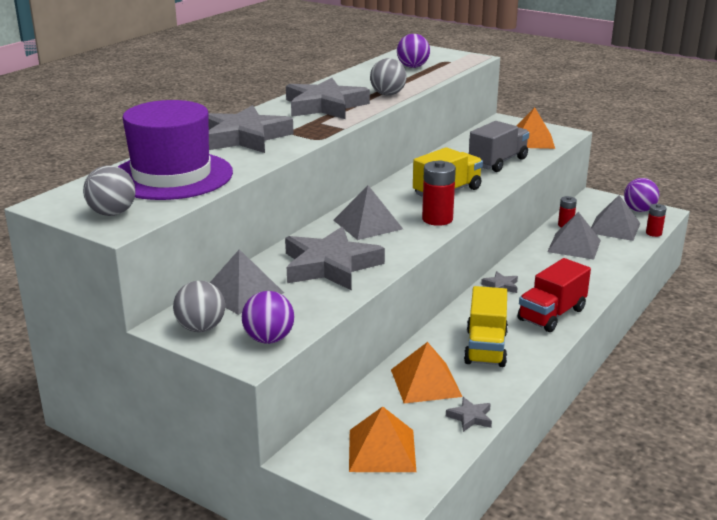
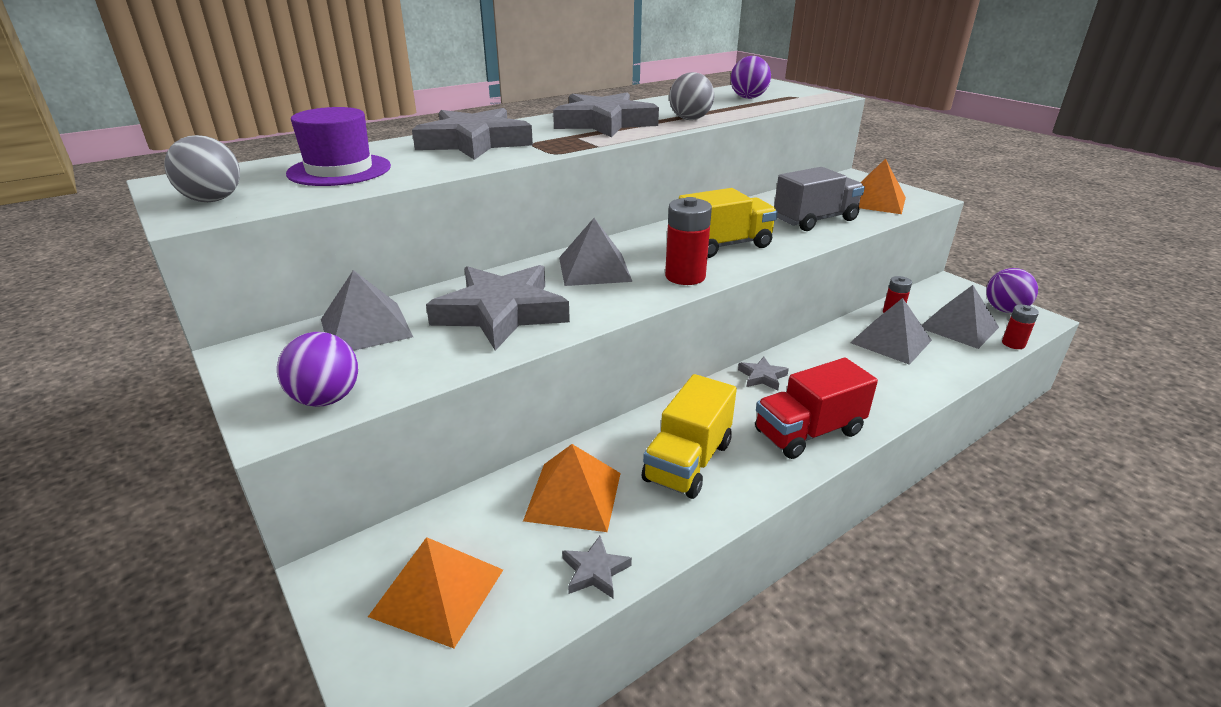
camera: 20 degrees right, 5 degrees up
purple hat [118,100,233,200] -> purple hat [286,107,391,186], size x0.66
grey ball [173,281,225,332] -> none

